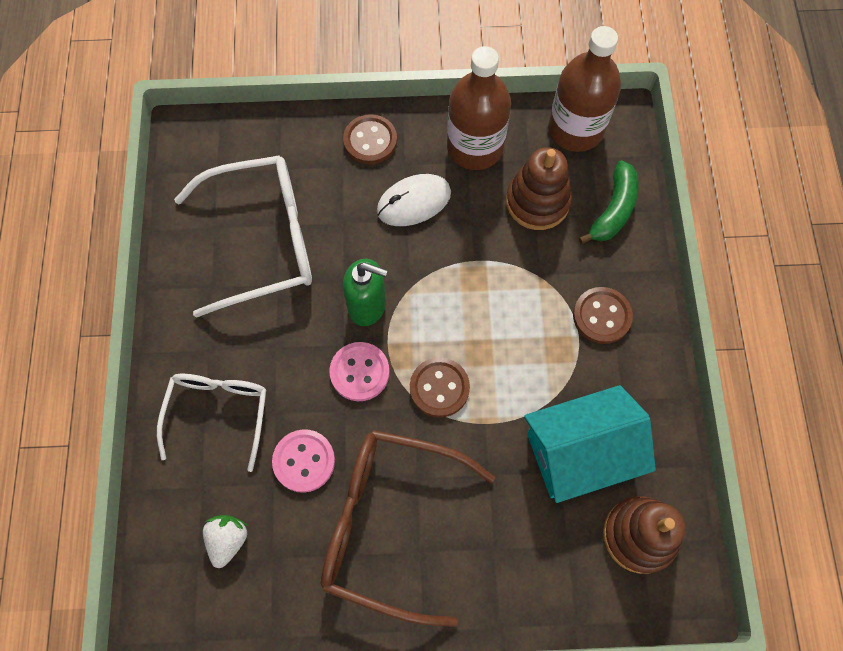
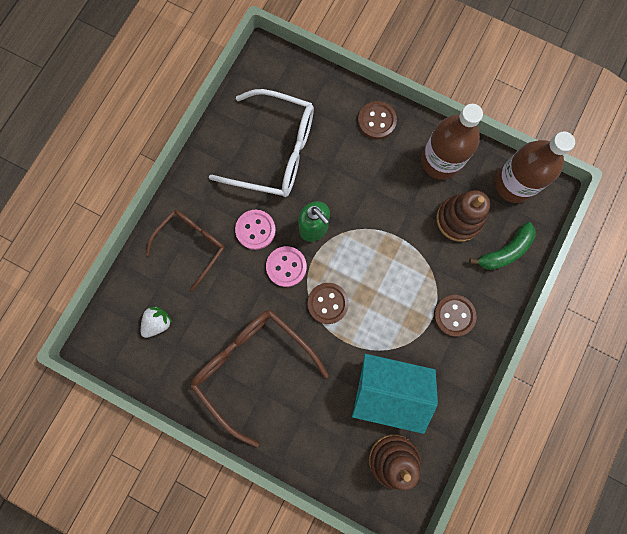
camera: 30 degrees right, 10 degrees up
white glasses [157,374,266,472] -> brown glasses [146,210,225,291]
pink button [272,429,335,493] -> pink button moved to [235,210,276,250]
white mouse [377,174,451,226] -> none

